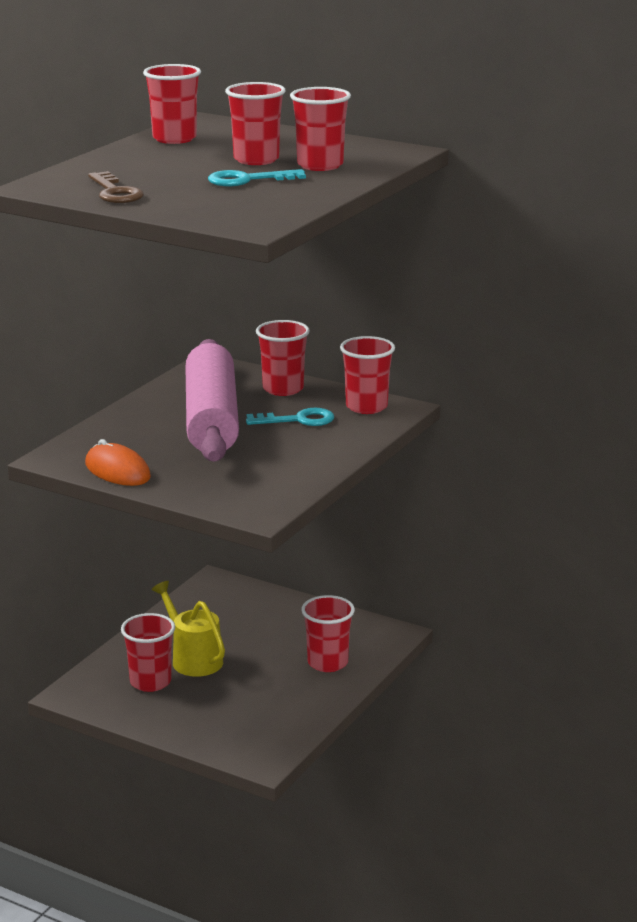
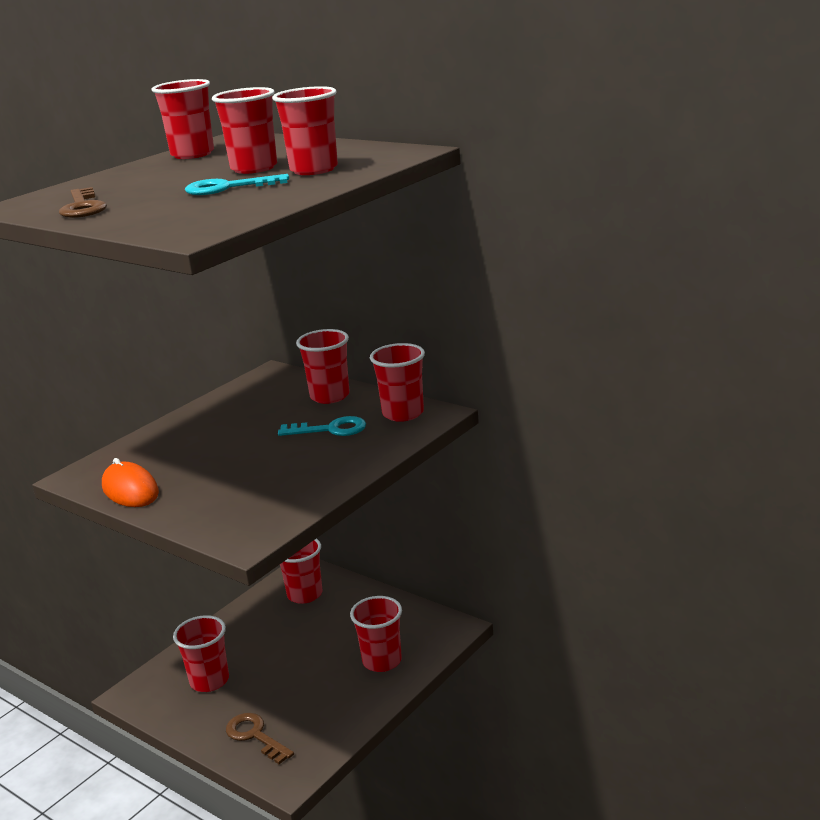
camera: 10 degrees right, 0 degrees up
yellow watering can [152,581,225,677] -> none
pink rolling pin [185,339,239,462] -> none
none -> brown key [226,713,294,764]
none -> red cup [280,539,322,604]

